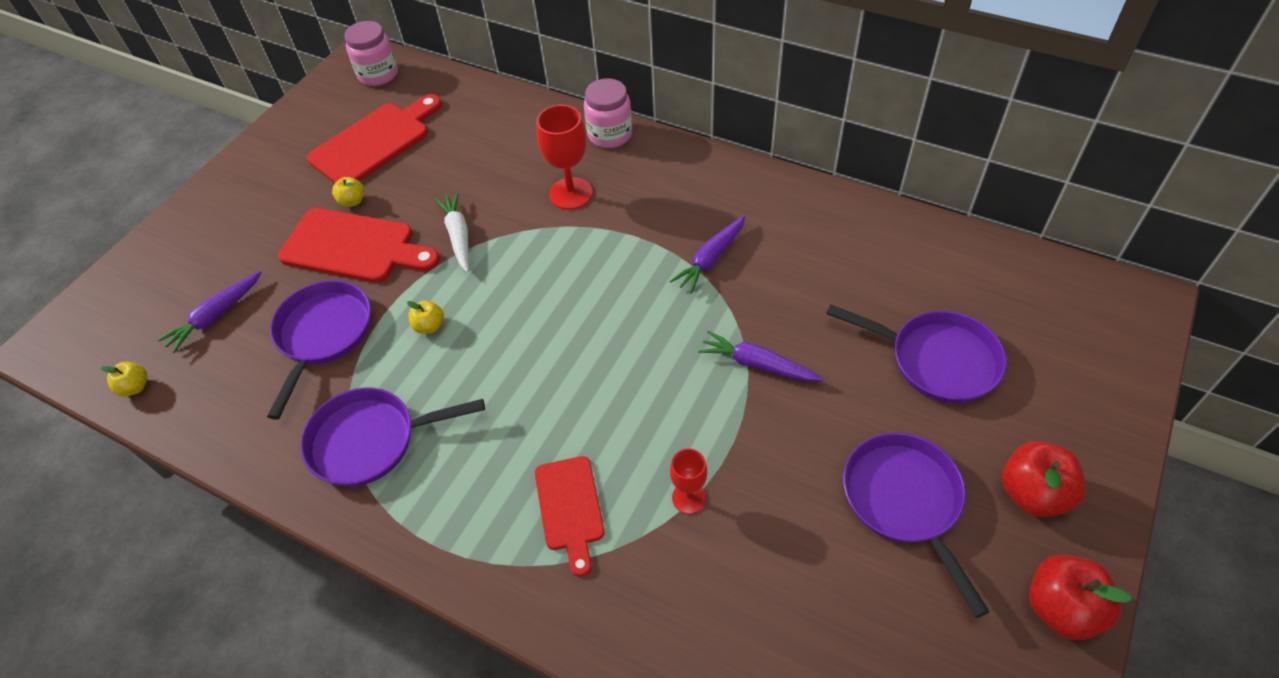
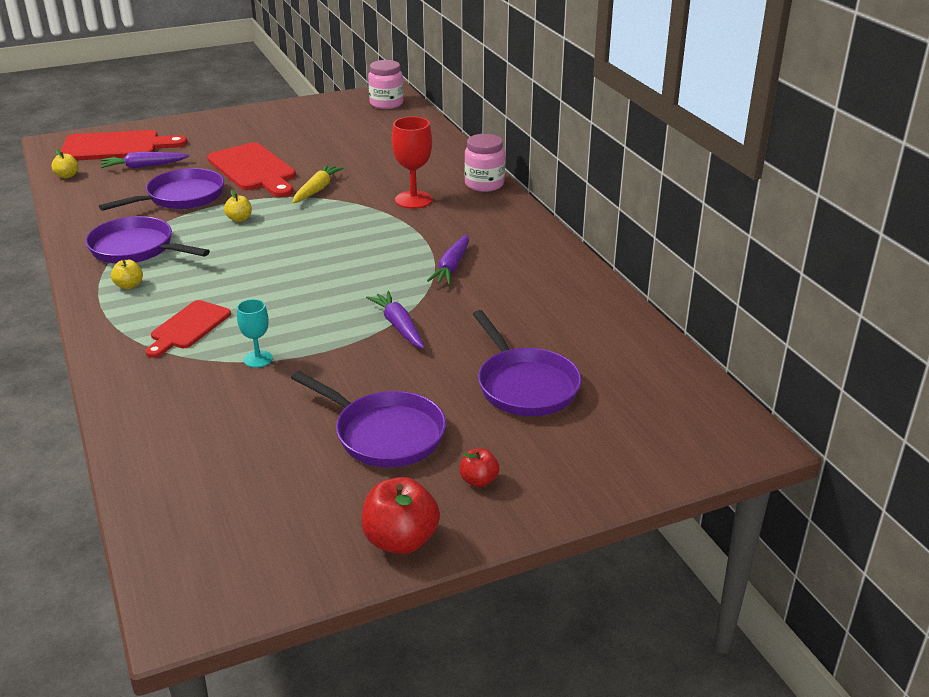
camera: 35 degrees right, 20 degrees down
red cutting board [307,94,442,184] -> red cutting board moved to [61,130,187,161]
yellow apple [332,177,364,207] -> yellow apple moved to [111,260,143,289]
white carrot [435,192,469,272] -> yellow carrot [292,164,344,203]
purple carrot [670,215,745,294] -> purple carrot turned 60 degrees counterclockwise [427,234,469,285]
red goblet [670,449,707,514] -> turquoise goblet [237,299,273,368]
purple pan [843,432,990,618] -> purple pan turned 105 degrees clockwise [291,371,446,467]
red apple [1002,441,1086,517] -> red apple [460,448,499,487], size x0.55

